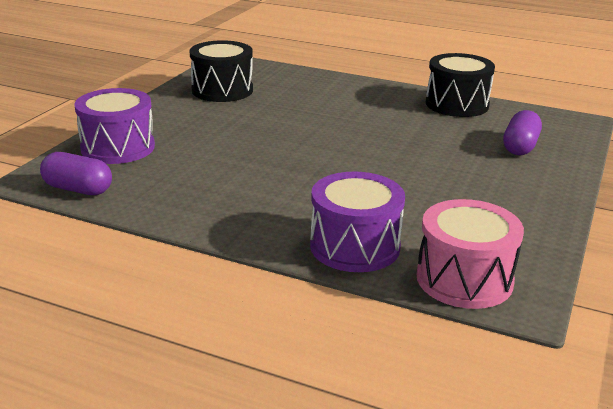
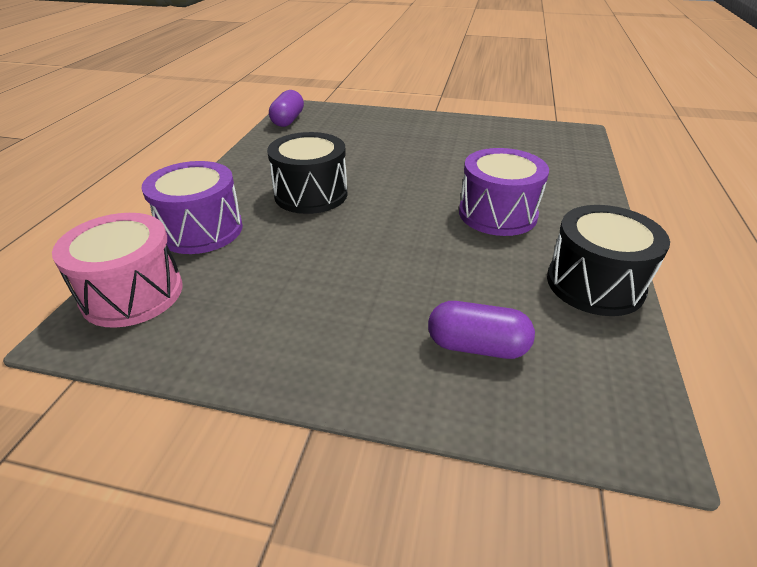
camera: 80 degrees right, 10 degrees up
purple drum [74,88,155,164] -> purple drum moved to [459,148,549,236]
black drum [190,40,253,102] -> black drum moved to [267,132,347,214]

